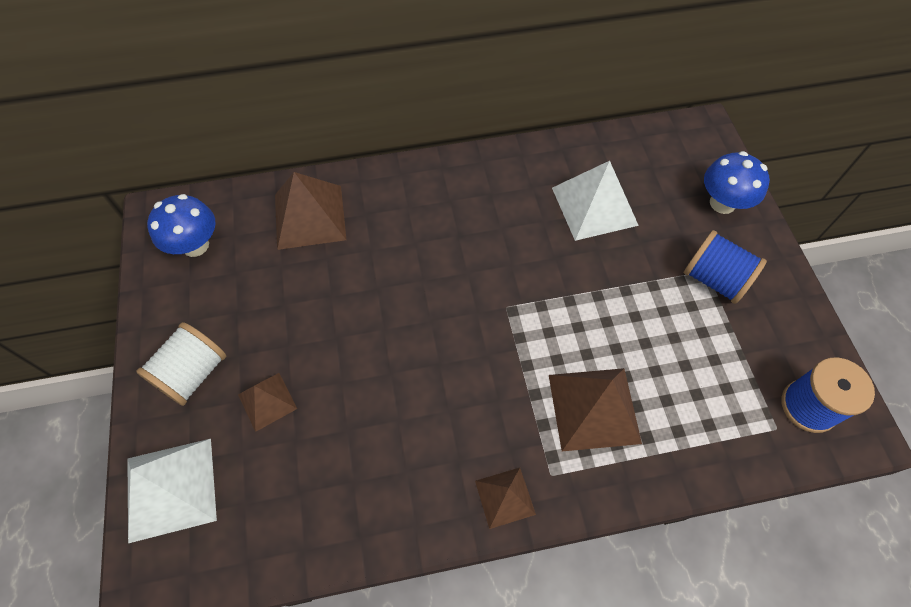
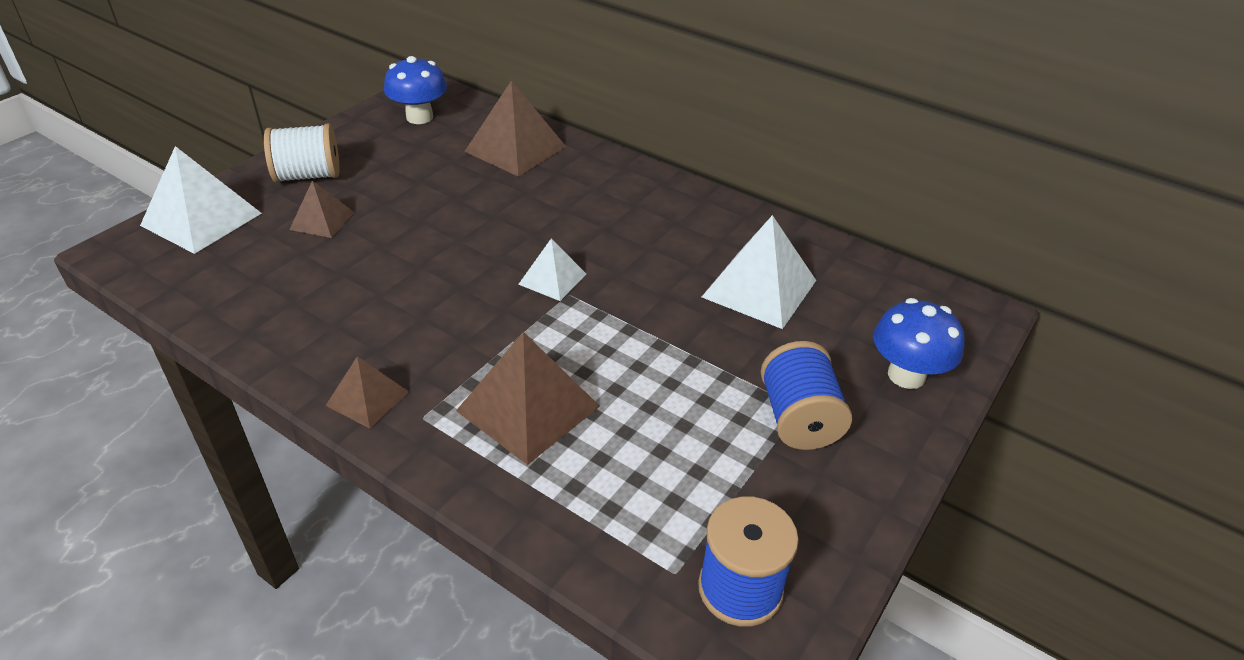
camera: 45 degrees right, 20 degrees down
none -> white pyramid [518,238,586,301]

